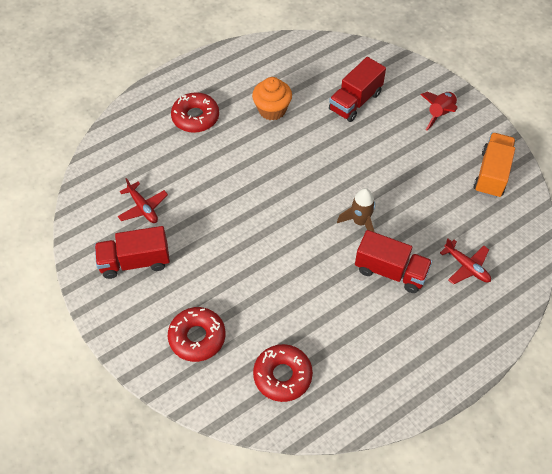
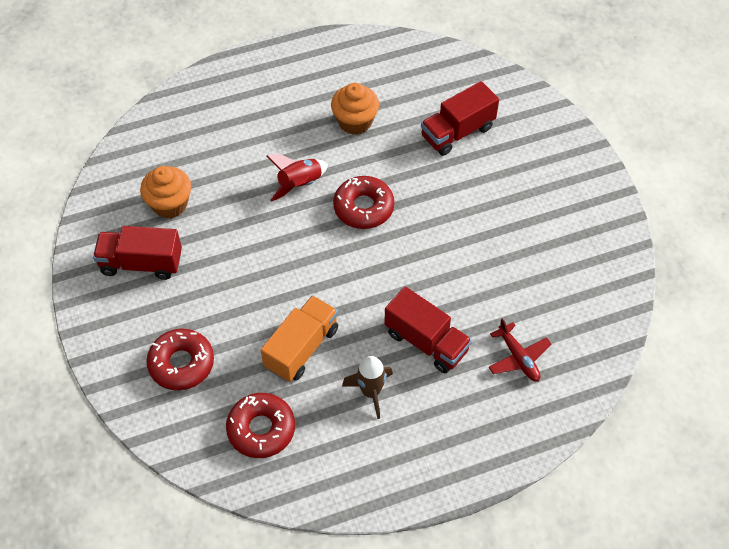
camera: 15 degrees right, 0 degrees up
red plane [118,178,168,223] -> orange cupcake [140,166,191,219]
red donut [171,92,219,133] -> red donut moved to [333,176,394,229]
brown rocket [337,188,375,232] -> brown rocket moved to [342,356,393,419]
red rocket [421,91,458,131] -> red rocket moved to [266,154,328,201]
orange truck [474,133,516,198] -> orange truck moved to [261,295,338,382]

